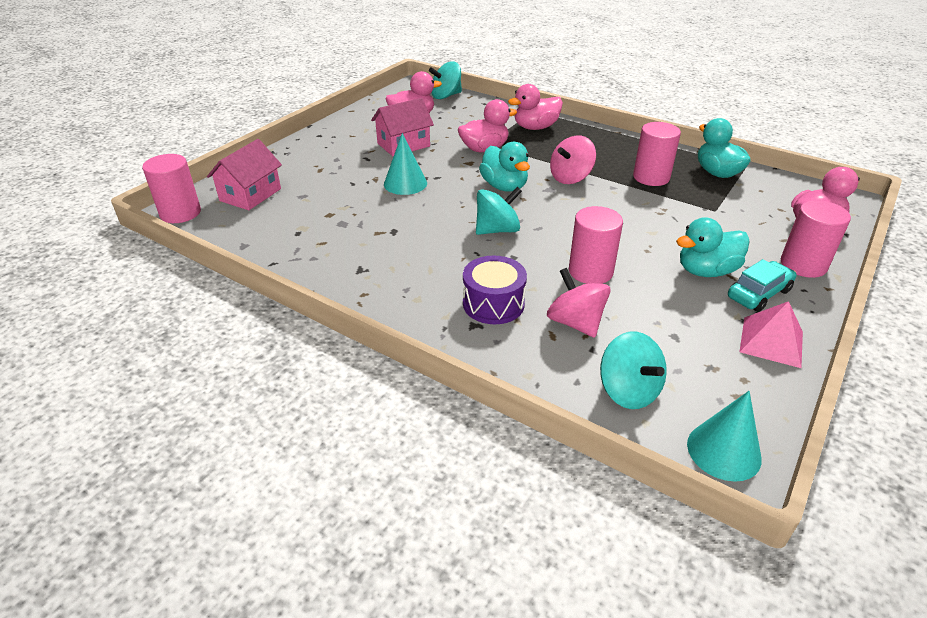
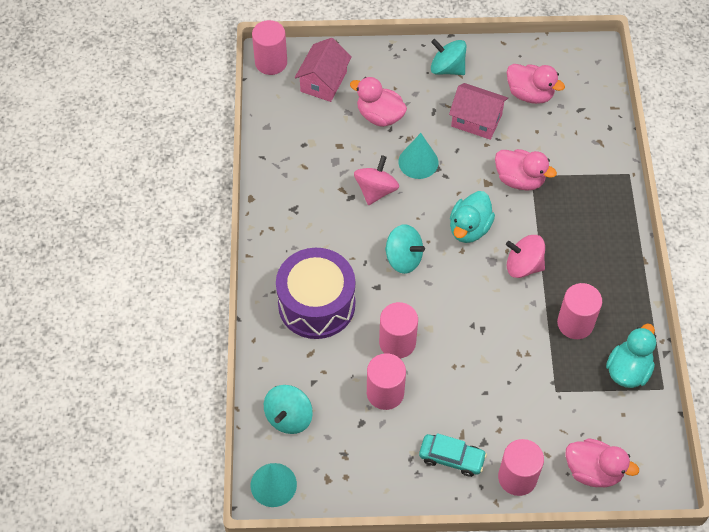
camera: 55 degrees right, 20 degrees up
pink house [207,139,282,210] -> pink house turned 60 degrees counterclockwise [295,38,352,102]
turquoise spinning top [429,61,462,99] -> turquoise spinning top moved to [431,39,467,75]
purple drum [463,256,527,324] -> purple drum [276,248,355,339], size x1.63
pink duck [508,84,563,130] -> pink duck moved to [350,77,407,127]
pink spinning top [547,268,611,338] -> pink spinning top moved to [354,155,399,205]
turquoise duck [676,217,750,277] -> none
pink pyramid [740,301,803,368] -> none
none -> pink cylinder [367,353,406,410]

